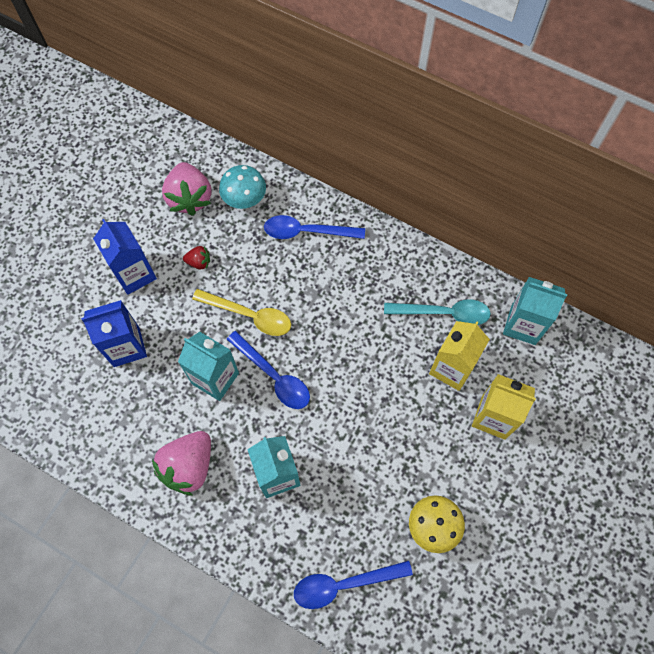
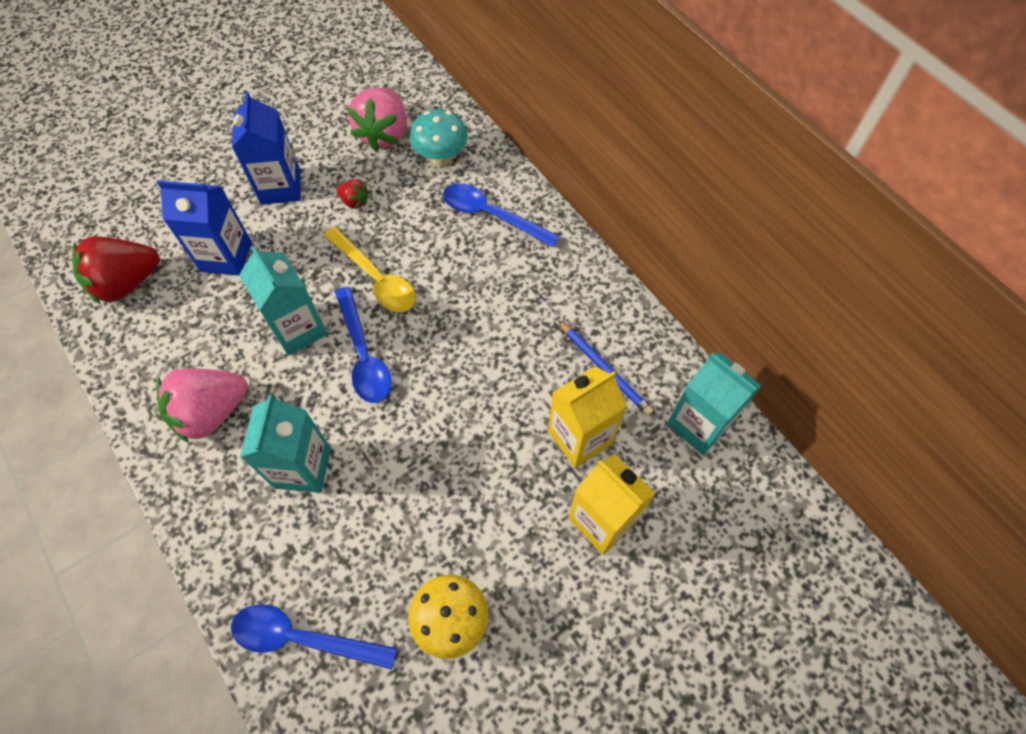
camera: 25 degrees right, 5 degrees down
turquoise spoon [384,299,491,325] -> blue pencil [558,320,653,416]
none -> red strawberry [72,237,160,305]

